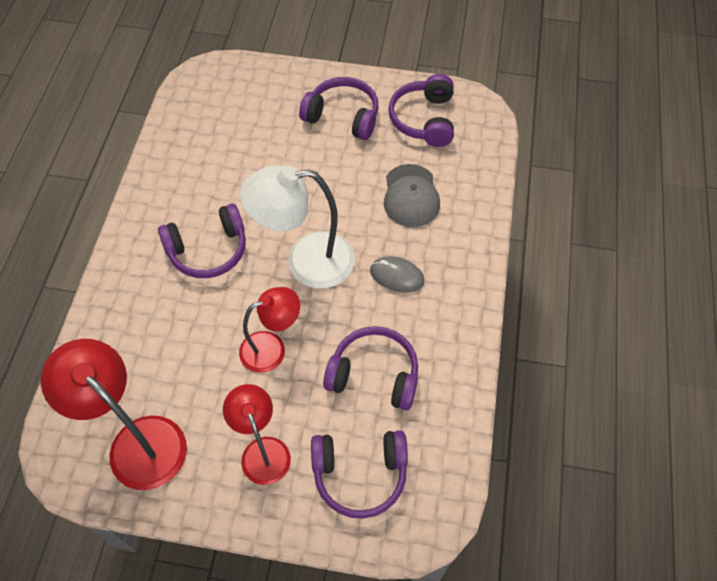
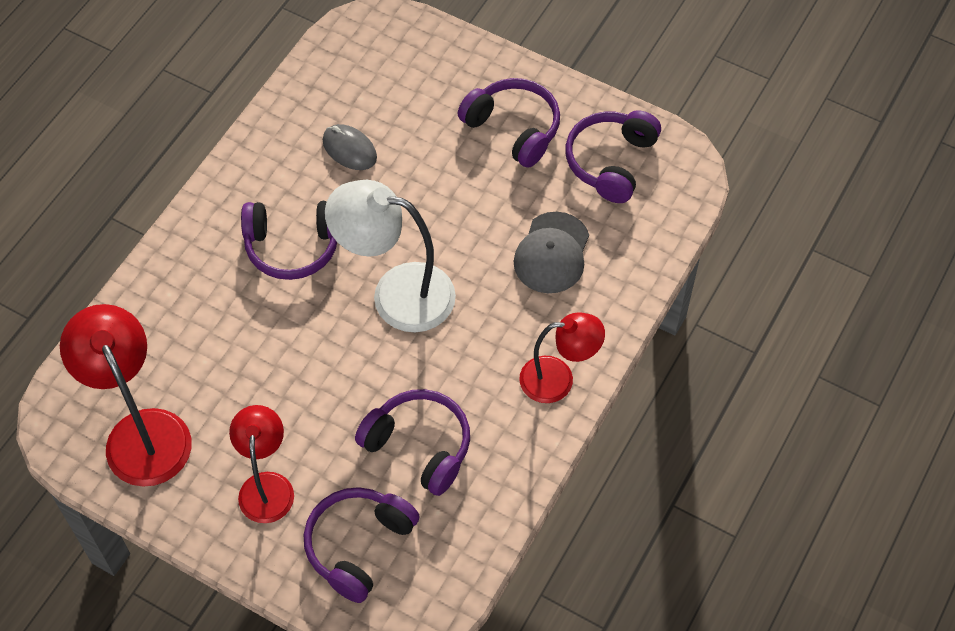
camera: 20 degrees right, 0 degrees up
red lamp [239,287,300,373] -> red lamp moved to [519,312,605,403]
purple headphones [311,430,408,519] -> purple headphones turned 105 degrees clockwise [304,487,420,603]
grey mouse [370,256,425,293] -> grey mouse moved to [323,124,377,170]

